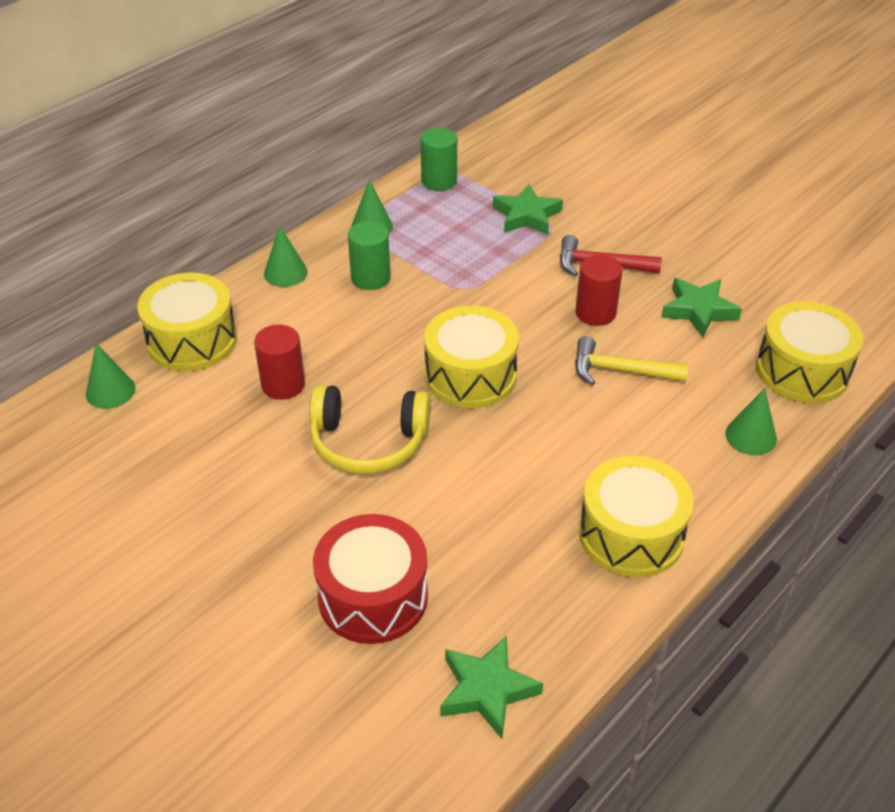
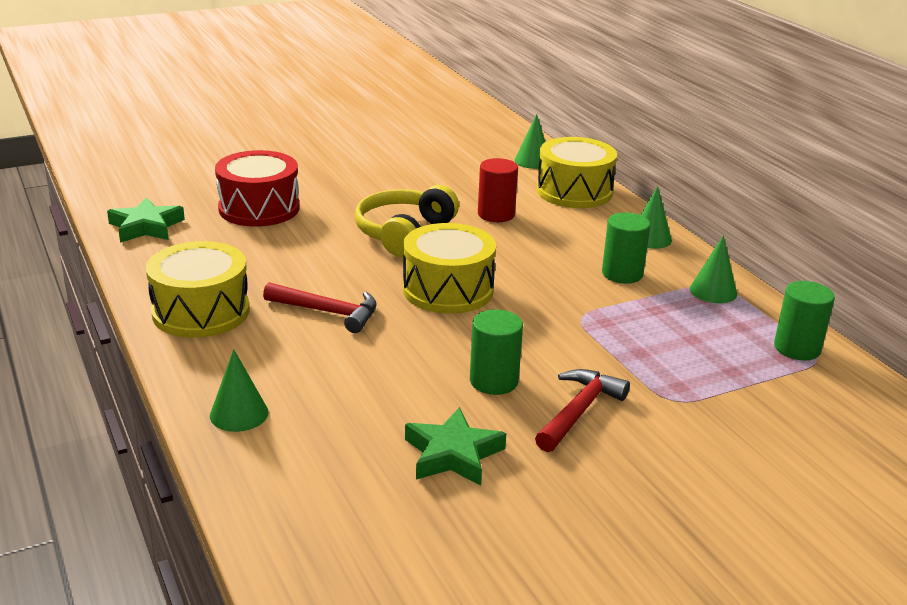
camera: 110 degrees right, 15 degrees down
green star [493,184,563,235] -> none
yellow hammer [575,336,688,385] -> none
red cylinder [576,255,622,326] -> green cylinder [470,309,523,395]
yellow drum [756,301,863,403] -> none
none -> red hammer [263,282,377,333]

